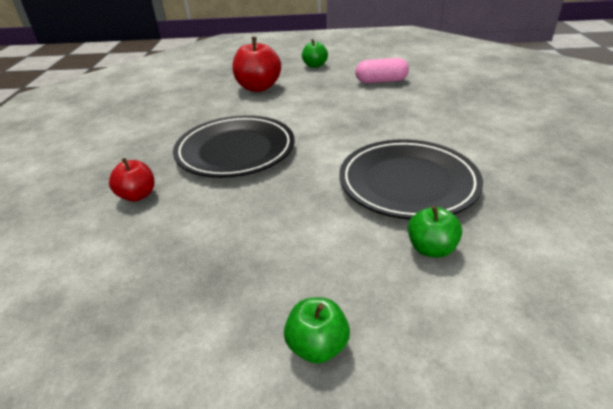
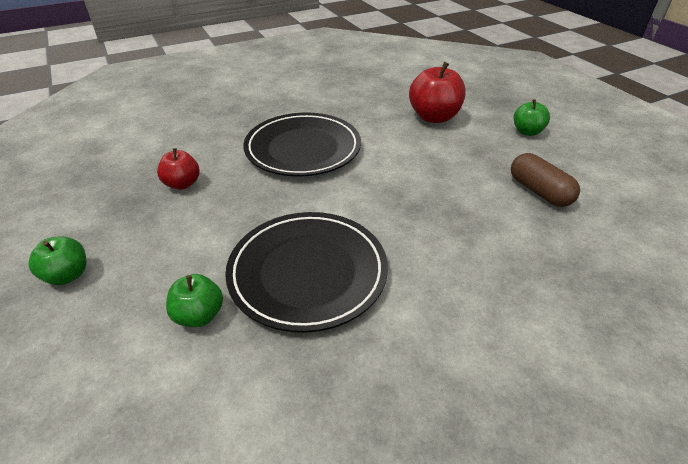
camera: 60 degrees right, 5 degrees up
red apple [109,158,155,202] -> red apple moved to [157,148,200,190]
pink capsule [355,58,409,83] -> brown capsule [511,153,580,207]

